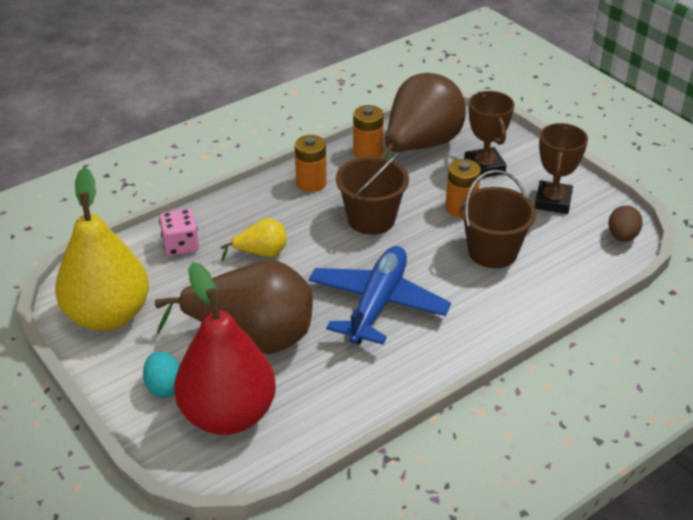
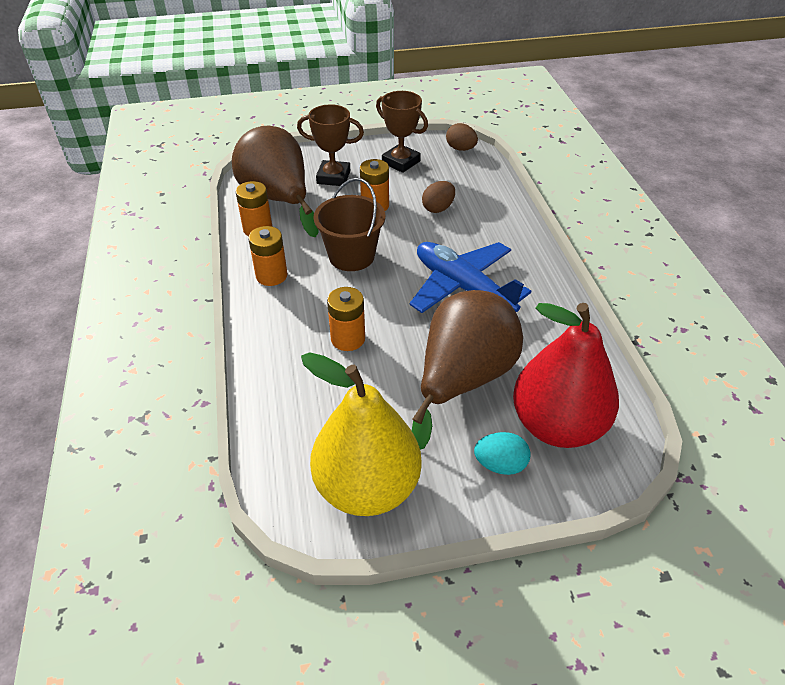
camera: 65 degrees left, 5 degrees up
pink dice [159,209,199,256] -> none
yellow pear [220,218,287,261] -> orange battery [327,287,365,351]
brown bucket [460,170,536,268] -> brown egg [422,181,455,213]

